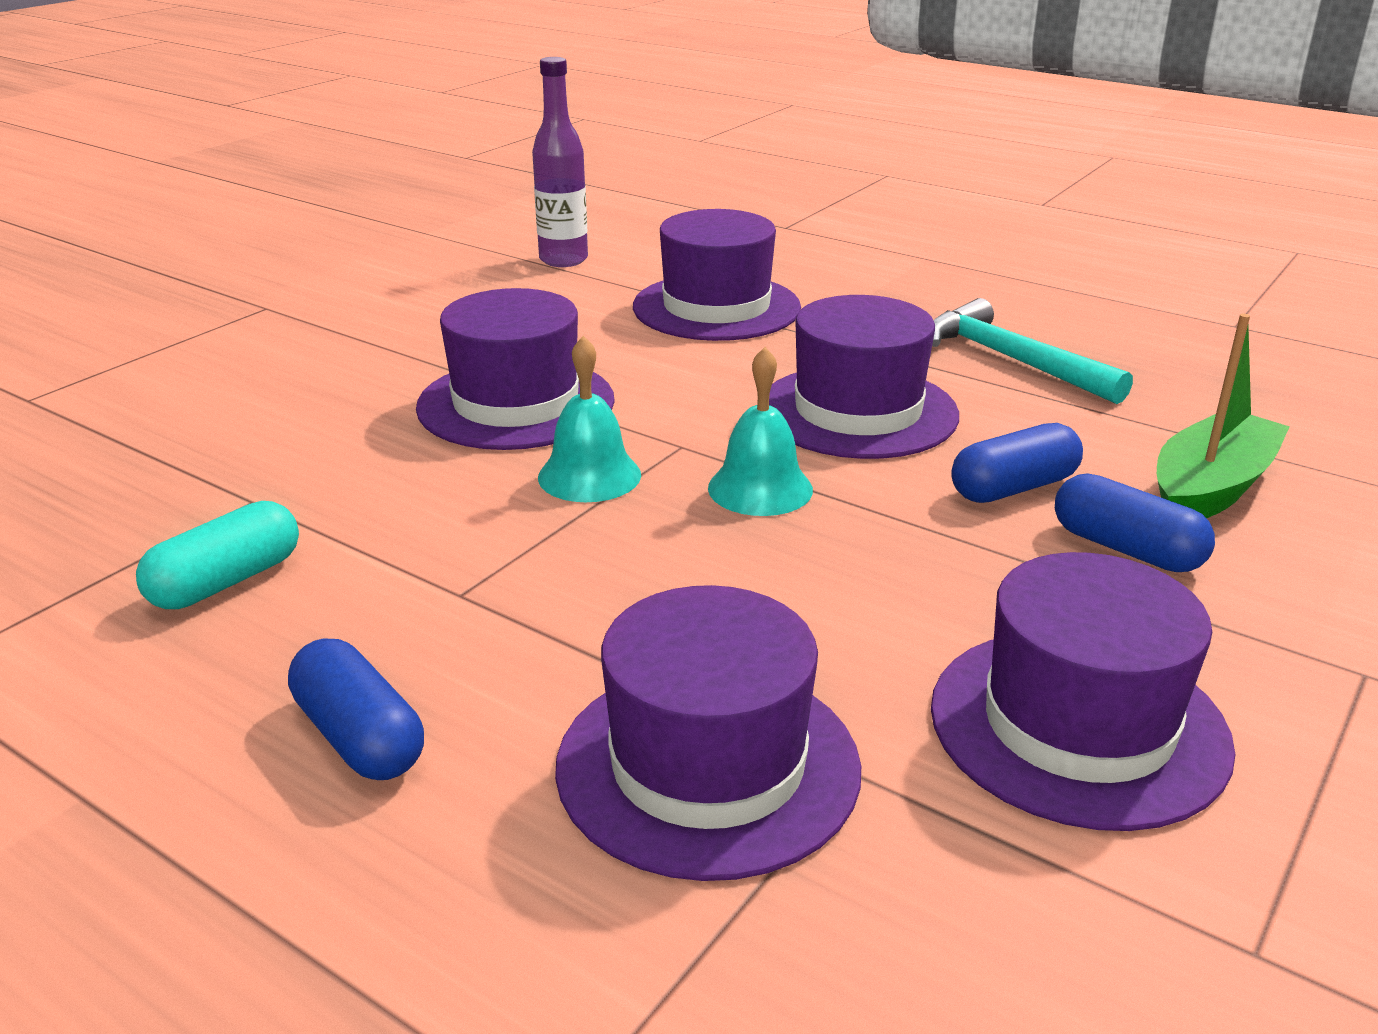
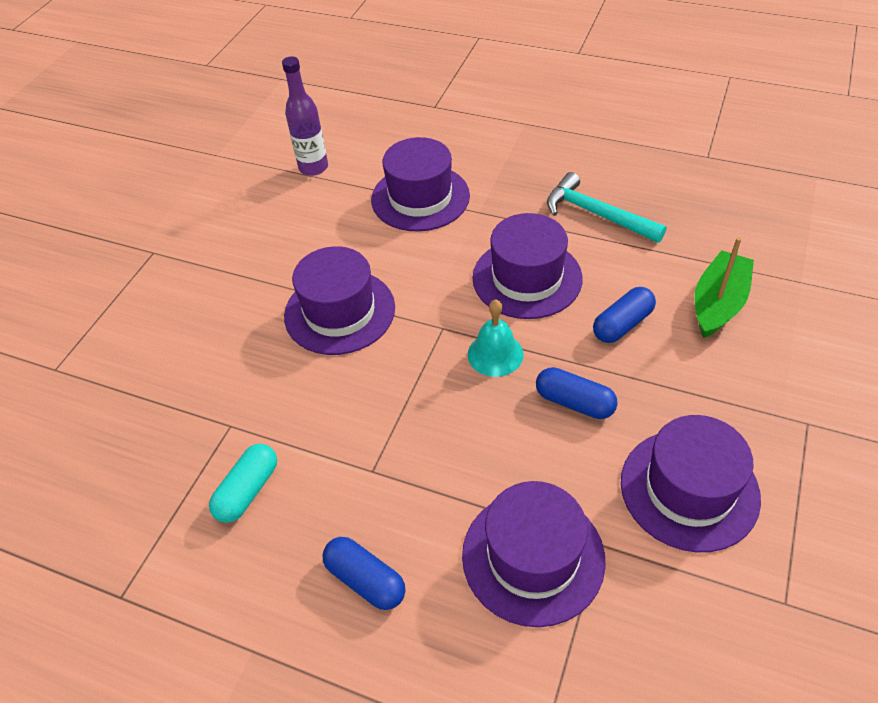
camera: 10 degrees left, 20 degrees up
turquoise bell [538,336,641,502] -> none
blue capsule [1055,473,1215,572] -> blue capsule moved to [536,367,618,419]

